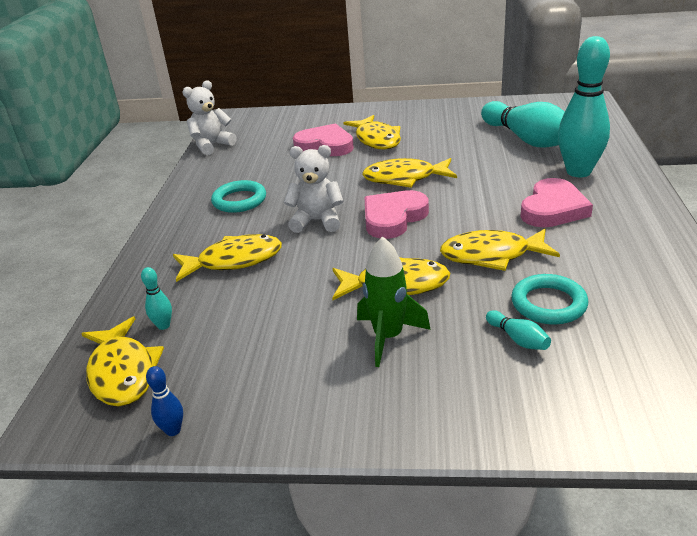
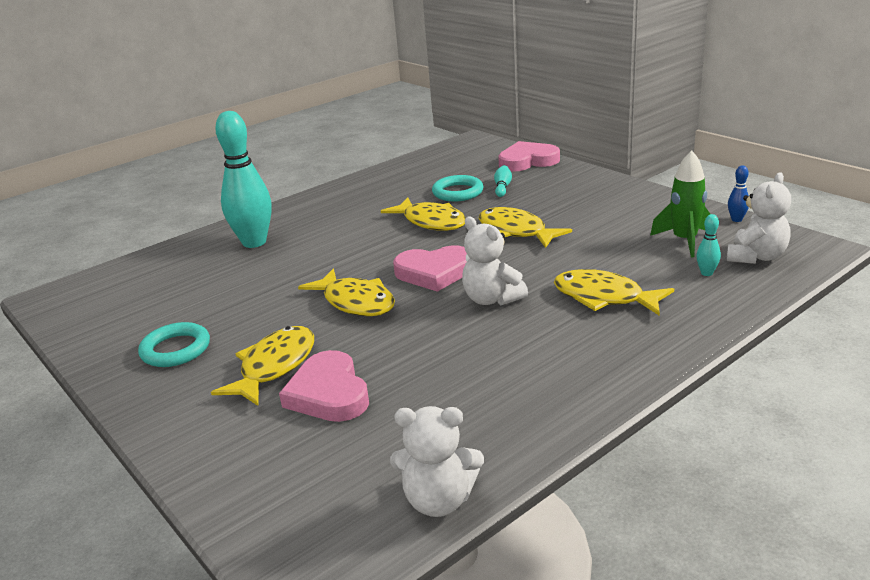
camera: 135 degrees left, 5 degrees down
yellow fish [81,317,164,407] -> white teddy bear [727,172,791,264]
turquoise ring [211,180,266,213] -> turquoise ring moved to [138,322,210,367]
green rocket [357,236,431,367] -> green rocket moved to [650,150,710,257]
turquoise bowling pin [481,101,565,148] -> none
pink heart [520,178,593,227] -> pink heart moved to [498,141,560,172]

